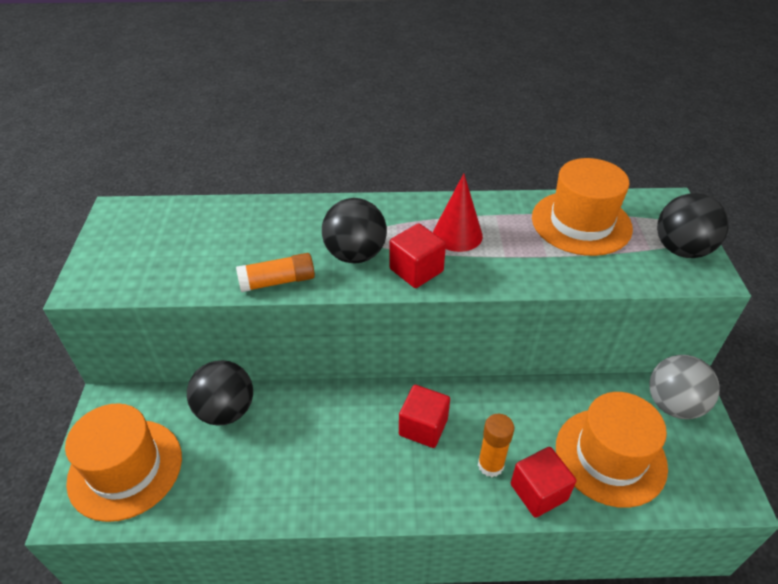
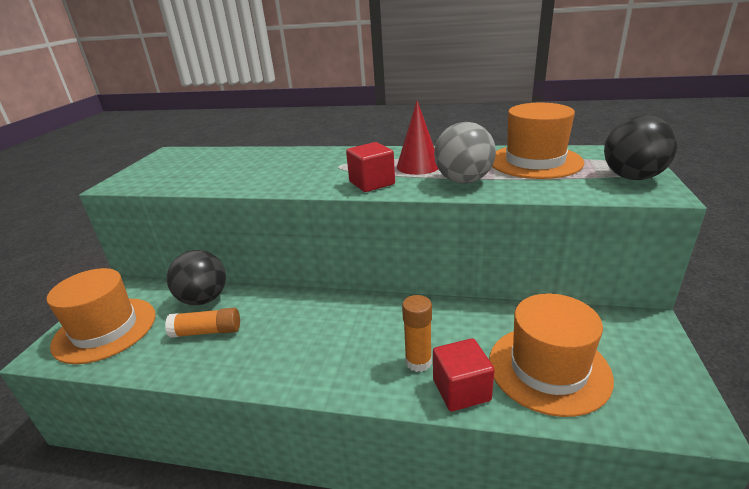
camera: 15 degrees right, 15 degrees down
orange glue stick [236,253,315,292] -> orange glue stick moved to [165,308,240,338]
black ball [322,198,387,263] -> none
red cube [399,385,450,448] -> none
grey ball [649,355,720,419] -> grey ball moved to [434,122,496,183]

